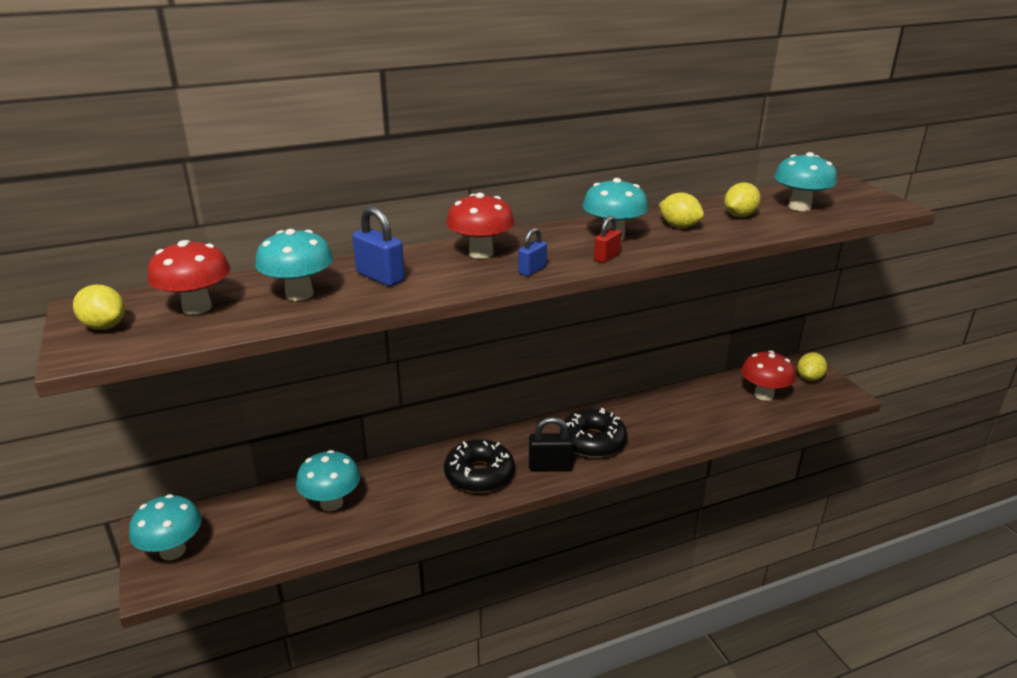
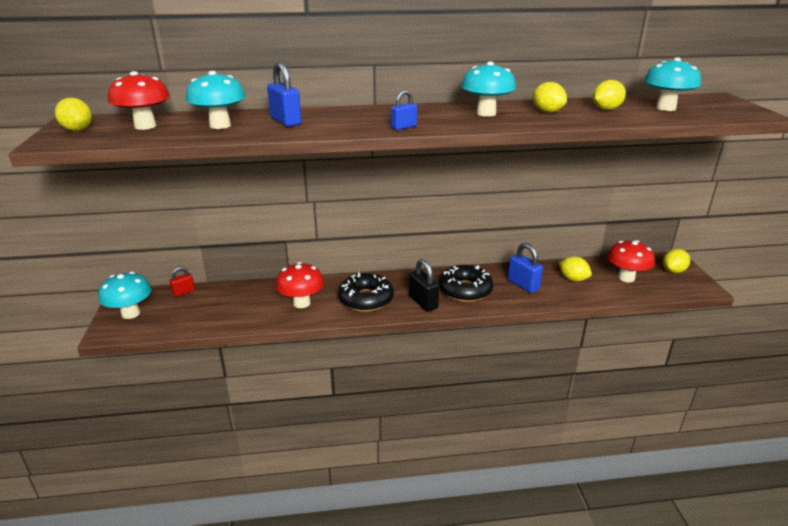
camera: 15 degrees right, 0 degrees up
turquoise mushroom [296,450,360,511] -> none
red mushroom [446,193,515,259] -> red mushroom moved to [276,262,324,308]
black padlock [529,417,574,472] -> black padlock turned 45 degrees clockwise [409,259,439,312]
red padlock [594,216,621,263] -> red padlock moved to [169,266,195,297]
none -> blue padlock [508,243,543,293]
none -> yellow lemon [559,256,592,281]

